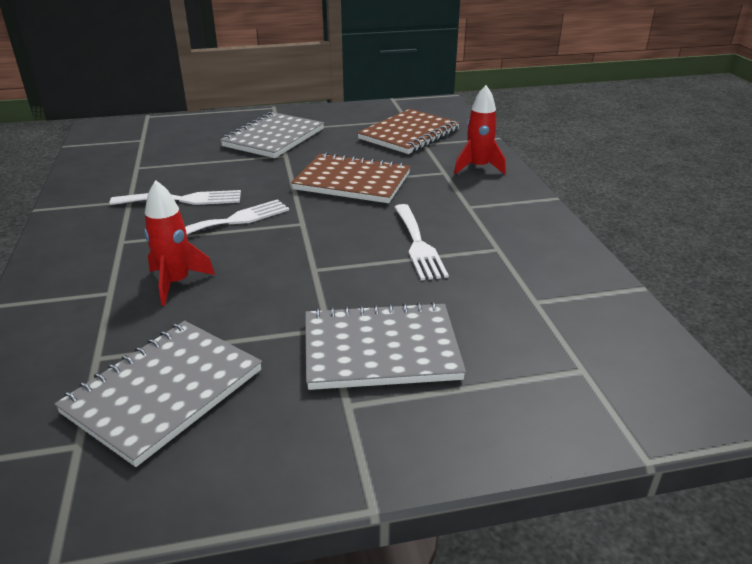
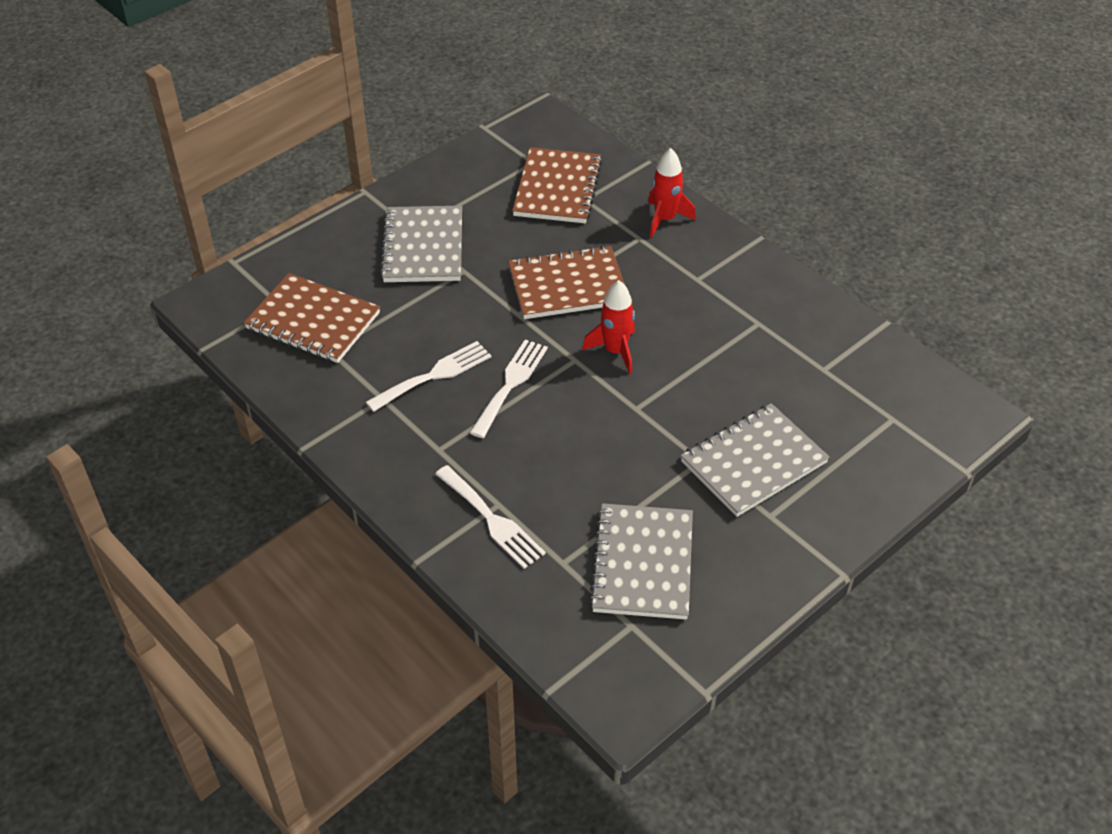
camera: 30 degrees left, 15 degrees up
red rocket [144,180,215,306] -> red rocket moved to [582,280,635,374]
white fork [394,204,449,280] -> white fork moved to [435,465,546,569]
none -> brown notebook [244,273,380,363]

